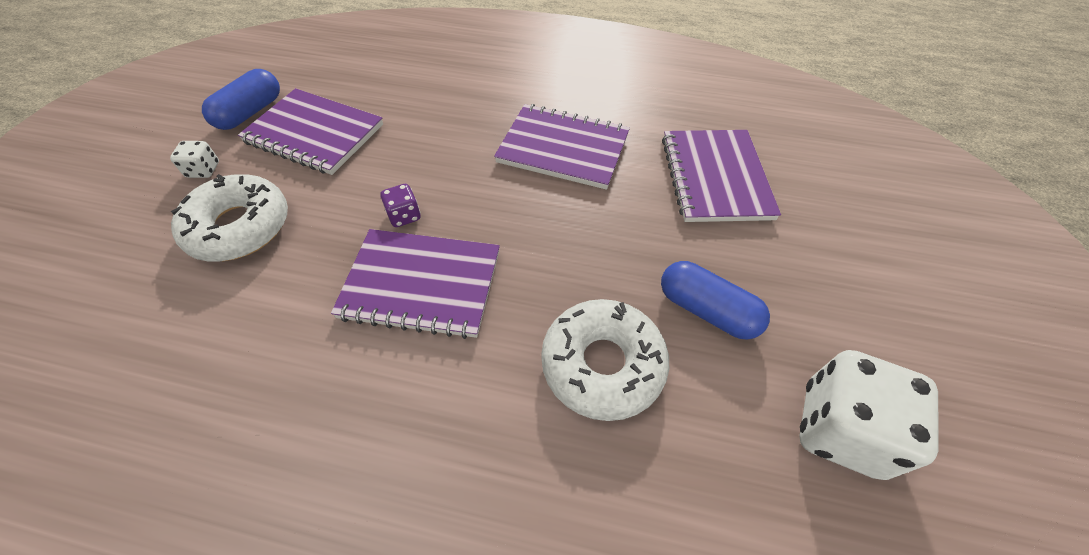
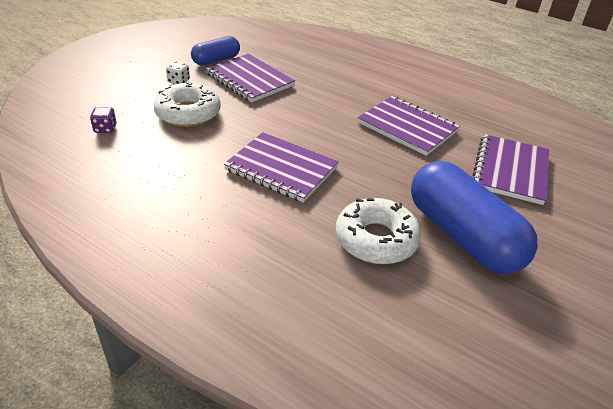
camera: 20 degrees right, 15 degrees down
purple dice [380,184,421,227] -> purple dice moved to [90,107,117,133]
blue capsule [661,261,770,340] -> blue capsule [411,161,538,274], size x1.87
white dice [799,350,939,480] -> none

